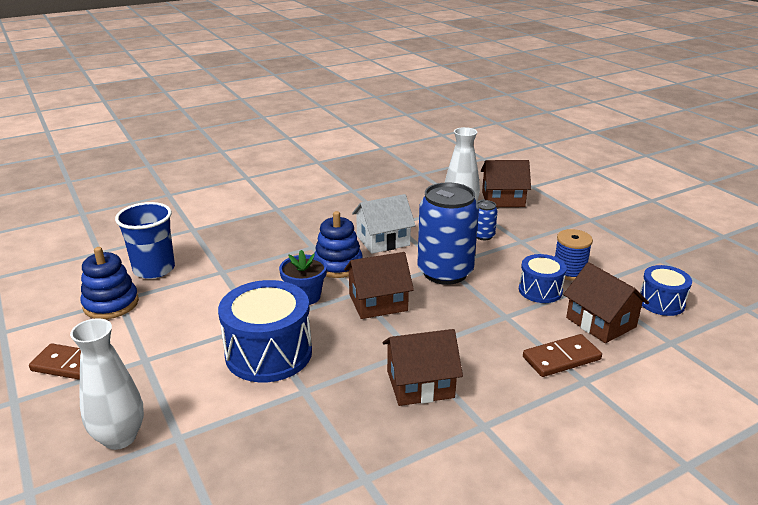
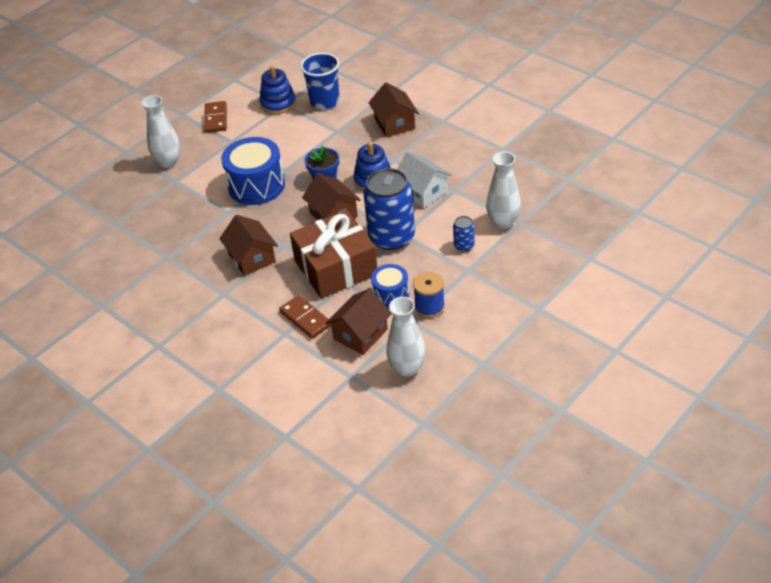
camera: 75 degrees right, 15 degrees up
brown house [481,160,531,207] -> brown house moved to [369,82,419,137]
blue drum [640,265,692,316] -> white vase [386,297,426,376]
none -> brown gift [290,210,377,299]

